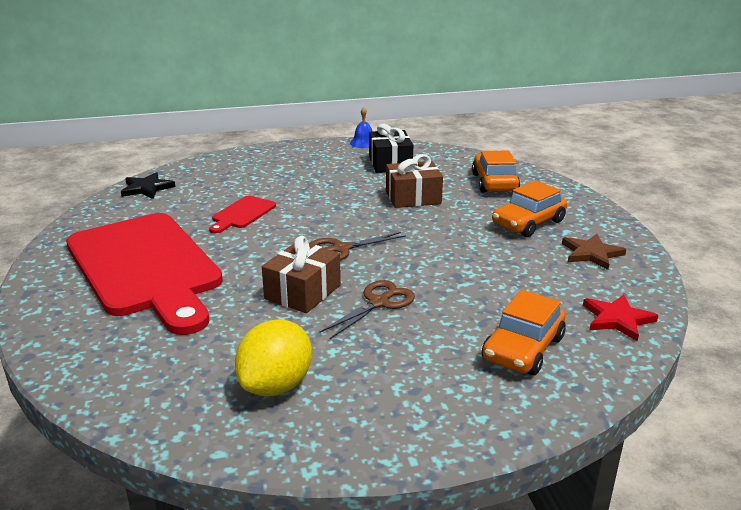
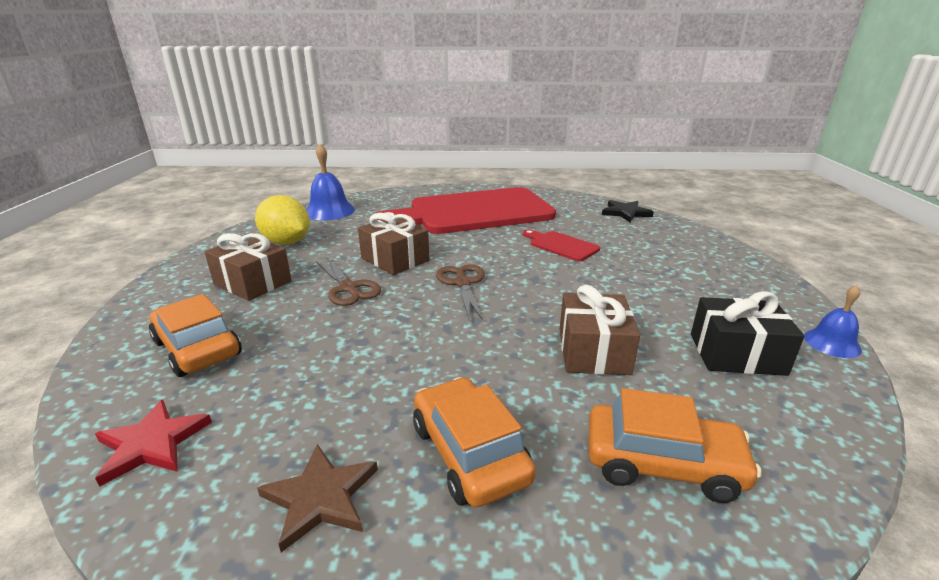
camera: 105 degrees right, 0 degrees up
none -> brown gift [205,233,292,301]
none -> blue bell [306,144,355,220]

